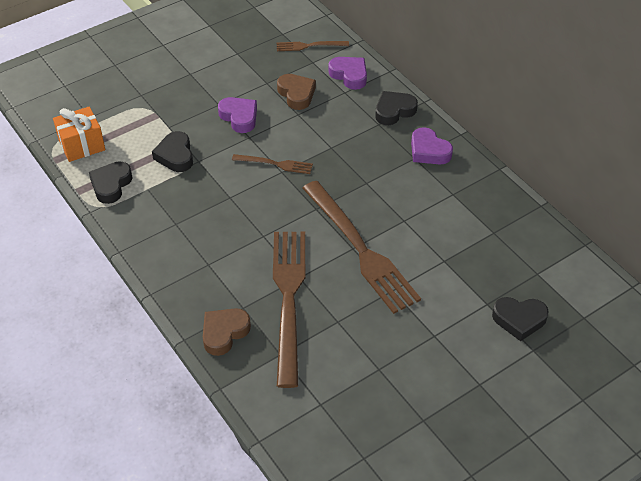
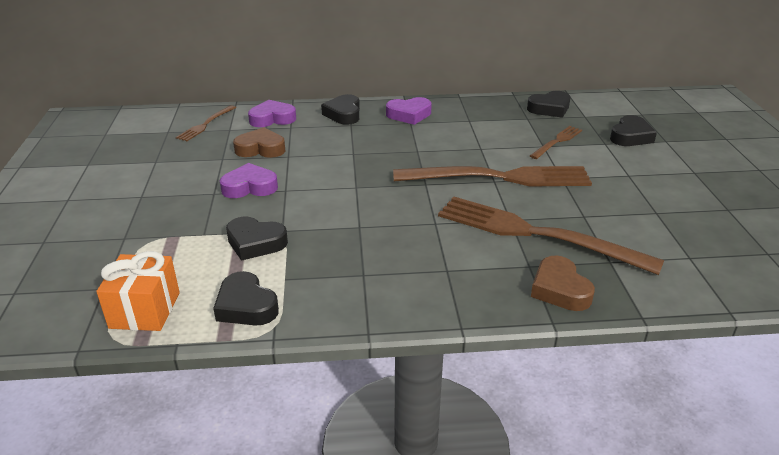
camera: 60 degrees left, 15 degrees down
brown fork [232,154,313,174] -> brown fork moved to [530,126,582,159]
none -> black heart [527,91,570,118]

